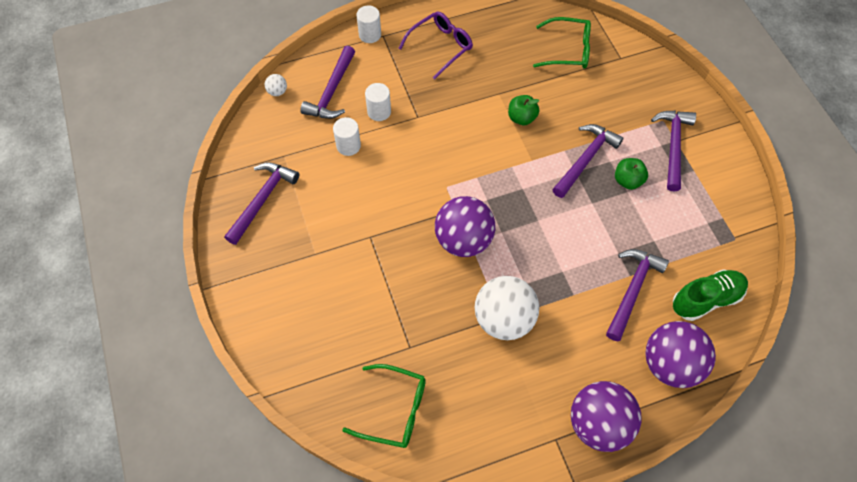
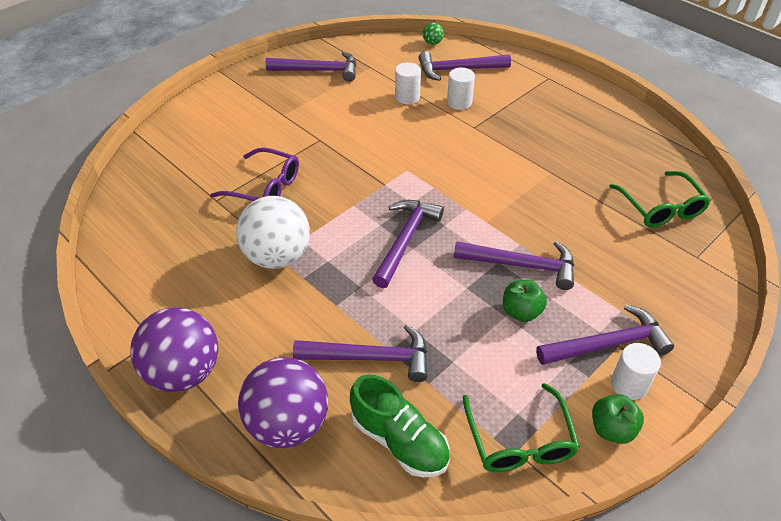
camera: 65 degrees right, 15 degrees down
white ball [265,74,287,96] -> green ball [423,23,444,45]
green glasses [342,364,426,448] -> green glasses moved to [463,383,580,472]
white cylinder [356,5,381,43] -> white cylinder moved to [611,343,661,400]
purple glasses [398,11,473,79] -> purple glasses moved to [211,147,299,201]
purple ball [435,196,495,257] -> none
green apple [508,95,539,125] -> green apple moved to [592,394,644,444]
none -> purple hammer [372,200,444,288]

